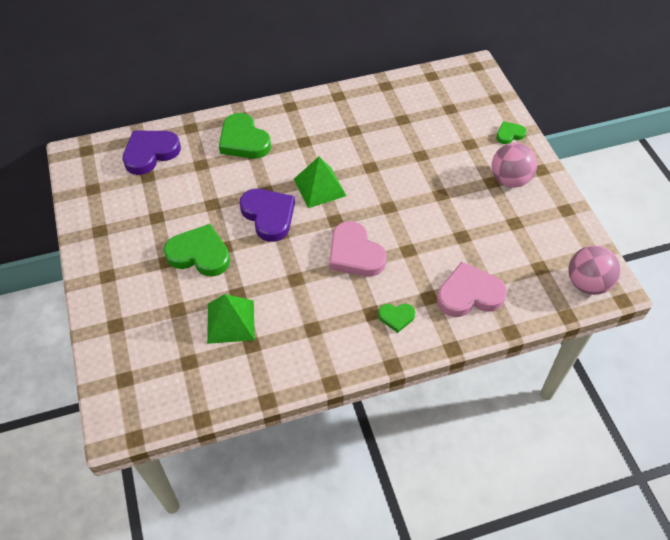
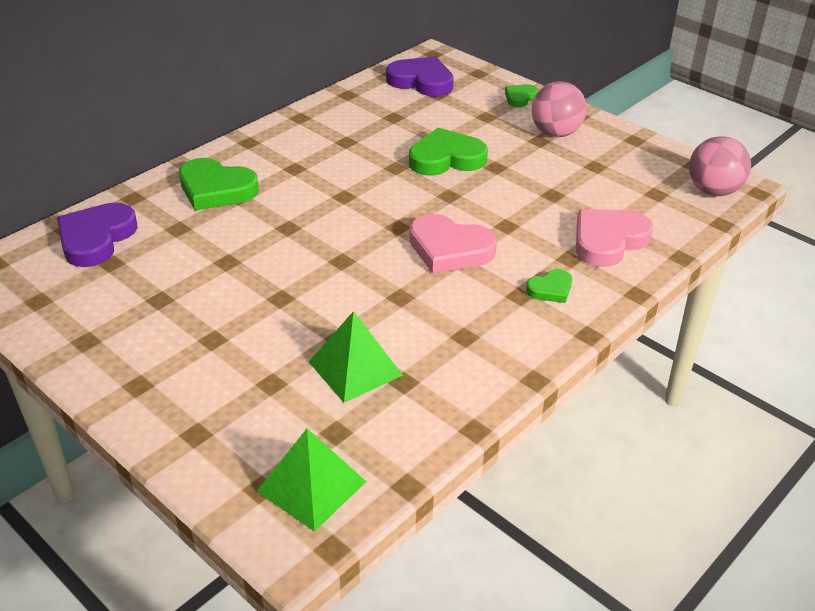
camera: 30 degrees left, 15 degrees down
green heart [164,224,230,276] -> green heart moved to [409,128,488,175]
purple heart [240,189,295,242] -> purple heart moved to [386,56,454,97]
green pyramid [294,156,346,208] -> green pyramid moved to [257,429,367,532]

